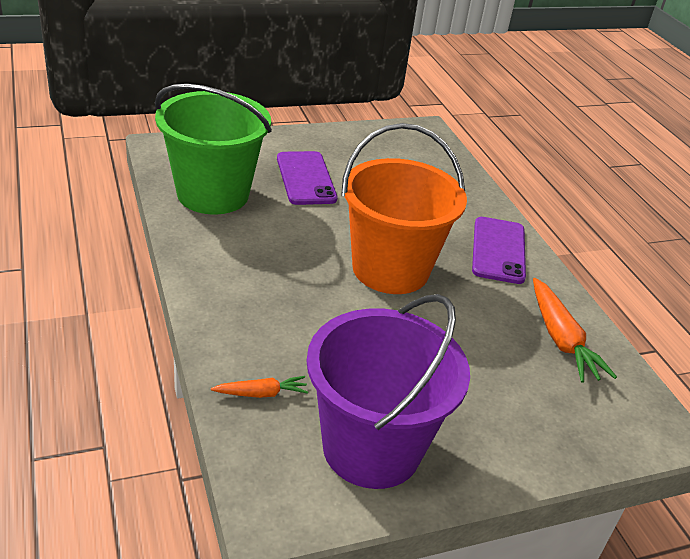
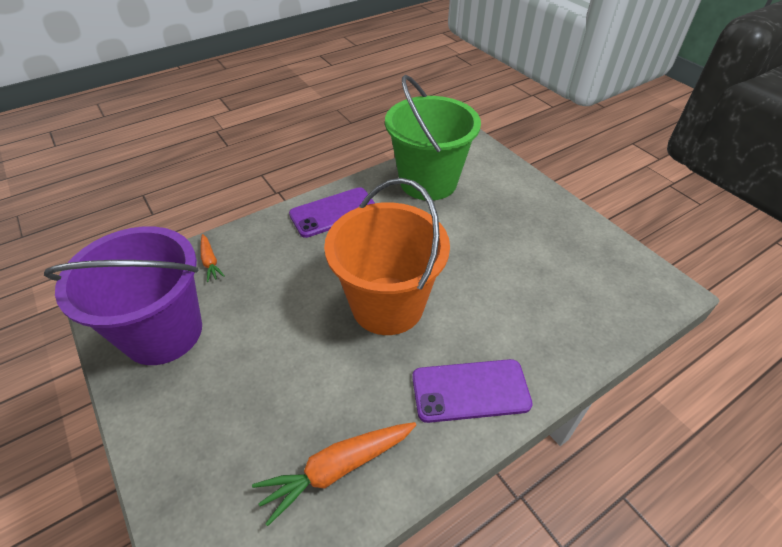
camera: 80 degrees right, 10 degrees up
purple phone [277,151,337,205] -> purple phone moved to [289,187,375,238]

